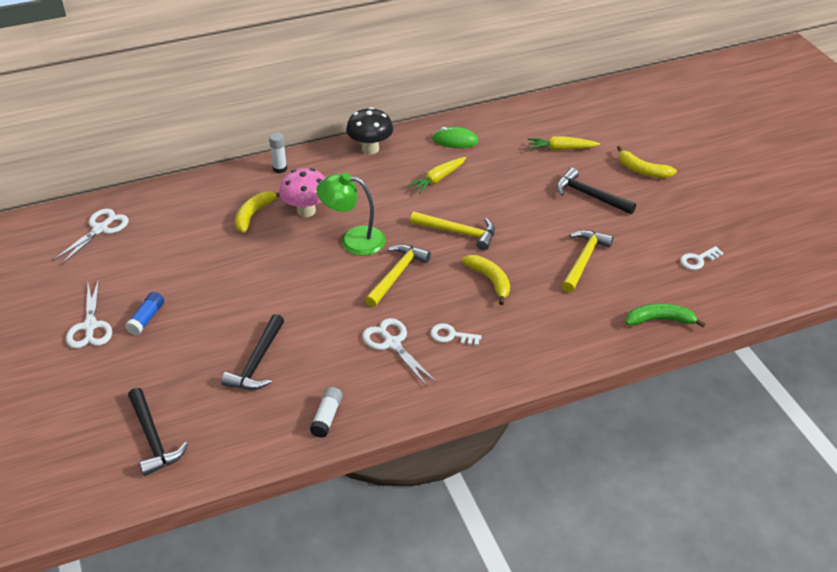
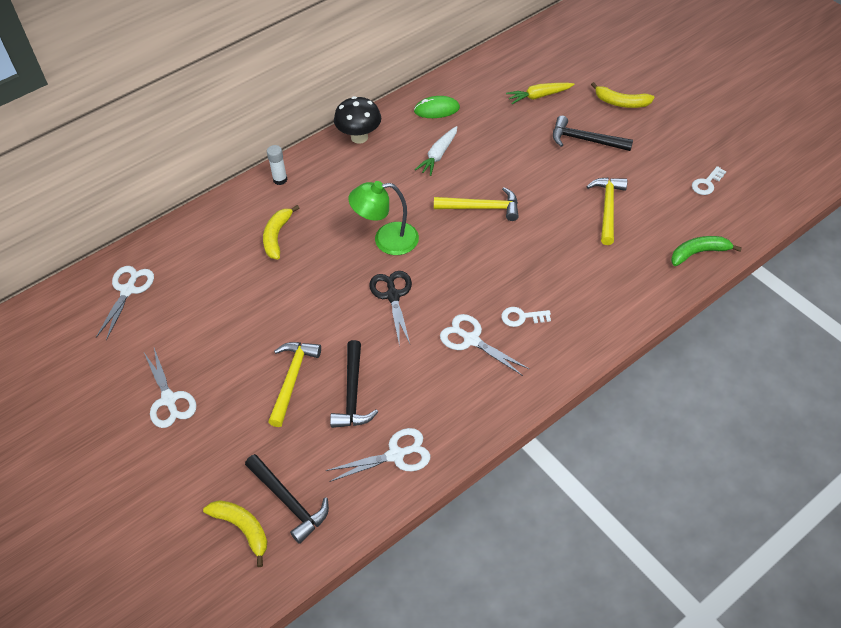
camera: 15 degrees left, 10 degrees up
blue glue stick [125,292,164,335] -> none
pink mushroom [279,168,325,217] -> none
white glue stick [310,387,343,438] -> none
yellow hammer [365,244,431,307] -> yellow hammer moved to [268,342,321,427]
yellow carrot [408,157,466,194] -> white carrot [415,126,457,176]
yellow banana [462,255,510,305] -> yellow banana moved to [203,500,267,567]
none -> white scissors [326,428,430,482]
none -> black scissors [369,271,412,344]

